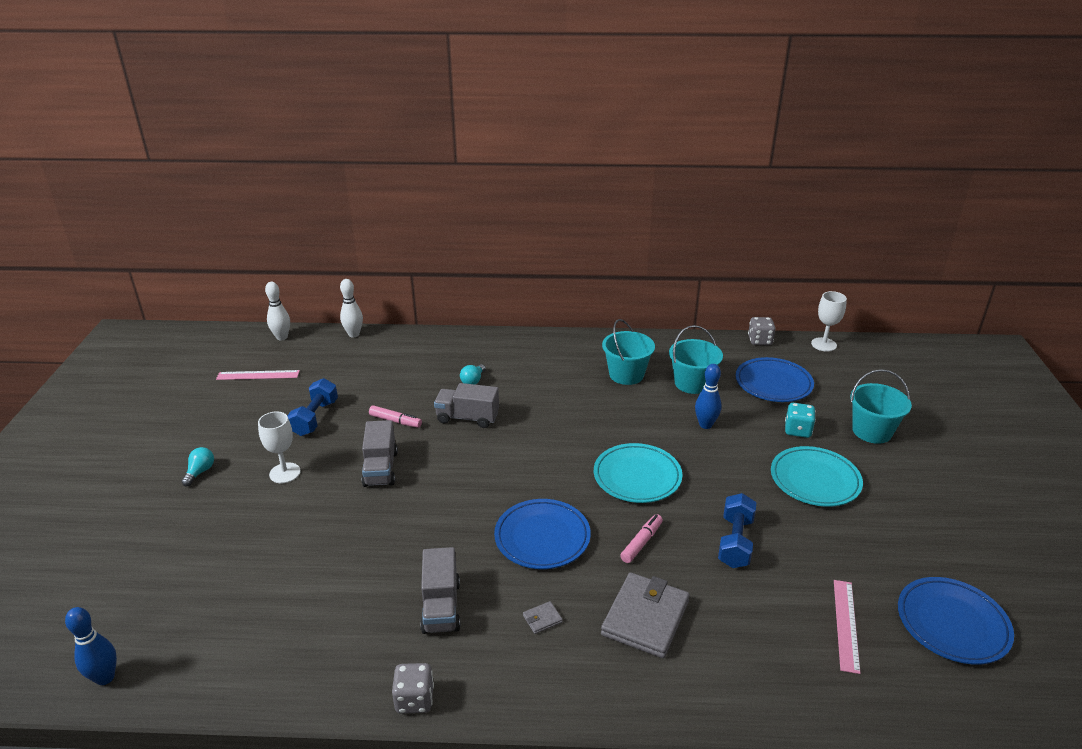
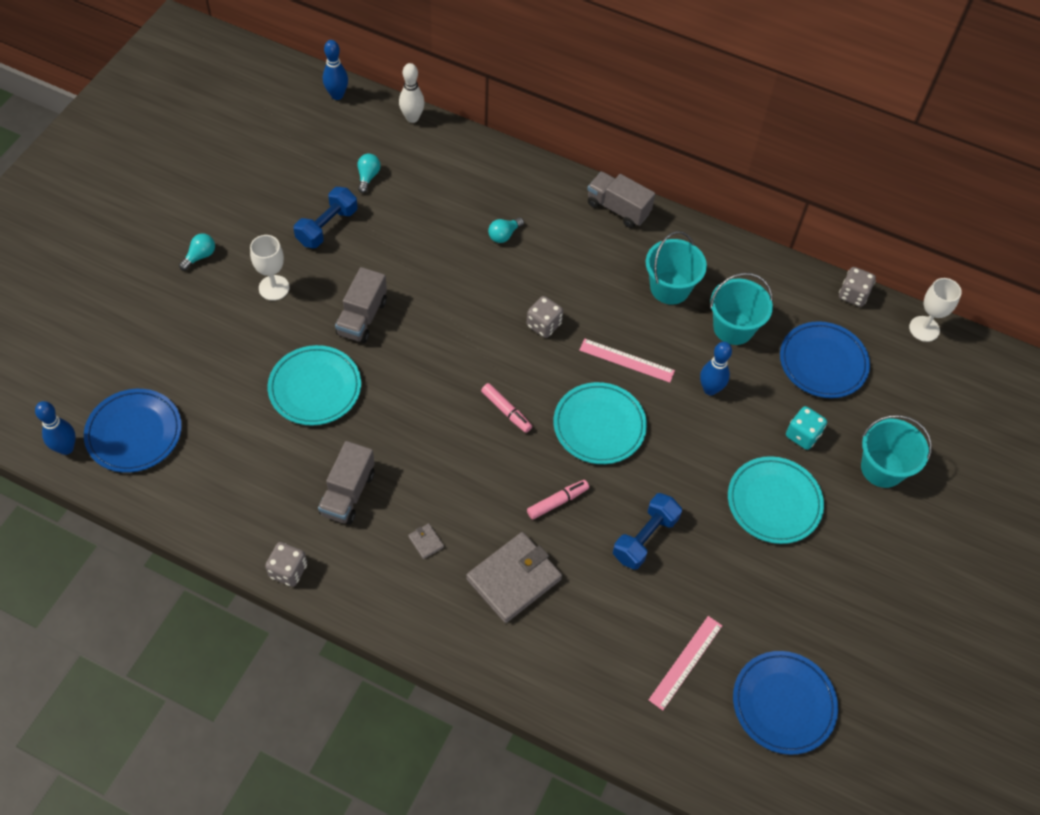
camera: 20 degrees right, 25 degrees up
pink ruler [216,370,300,380] -> pink ruler moved to [579,339,675,383]
white bowling pin [265,282,290,340] -> blue bowling pin [323,40,348,100]
pink marker [369,405,422,428] -> pink marker moved to [481,383,532,433]
grey truck [434,383,499,428] -> grey truck moved to [587,171,655,228]
blue plate [494,499,591,569] -> blue plate moved to [84,389,182,473]
grey wallet [523,601,563,634] -> grey wallet turned 60 degrees clockwise [408,523,444,559]
none -> turquoise plate [268,345,361,426]
none -> turquoise light bulb [357,154,381,193]
none -> grey dice [527,296,563,338]

